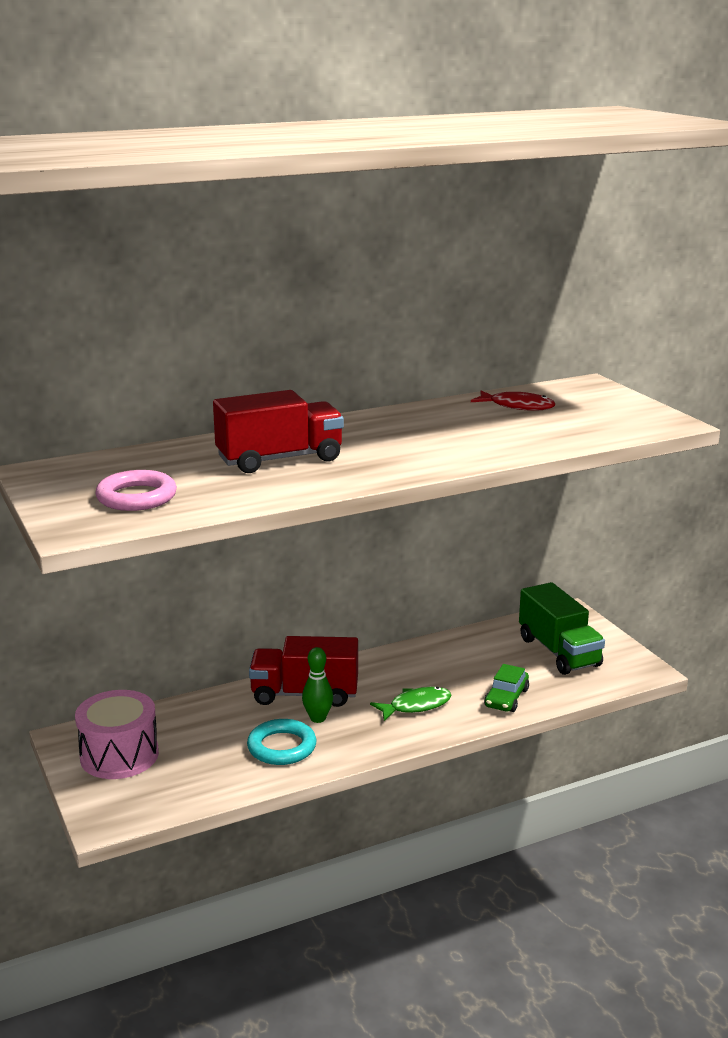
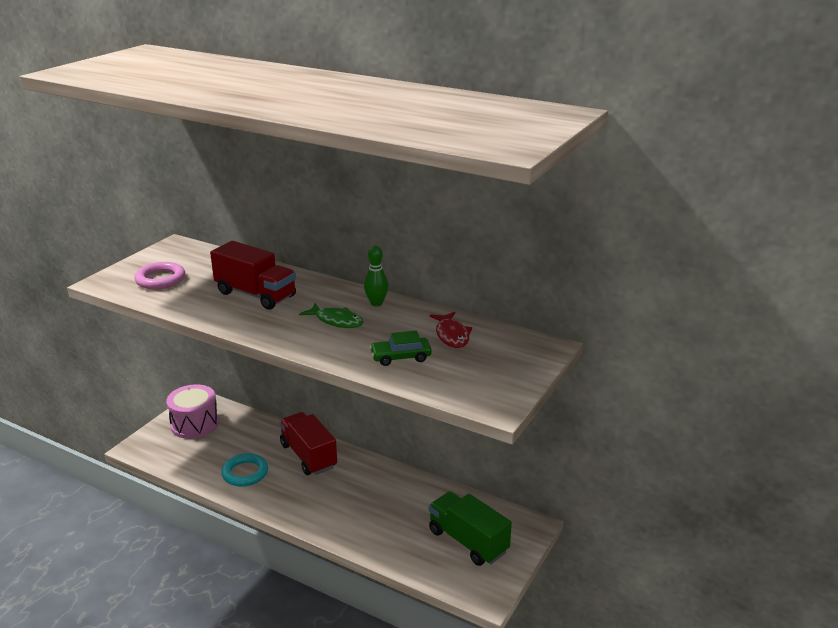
camera: 55 degrees right, 5 degrees up
green bowling pin [302,647,333,723] -> green bowling pin moved to [364,246,388,306]
green fish [370,687,451,721] -> green fish moved to [299,303,363,328]
green car [484,664,529,712] -> green car moved to [370,330,432,366]
green truck [519,582,605,675] -> green truck turned 105 degrees clockwise [429,491,512,566]

